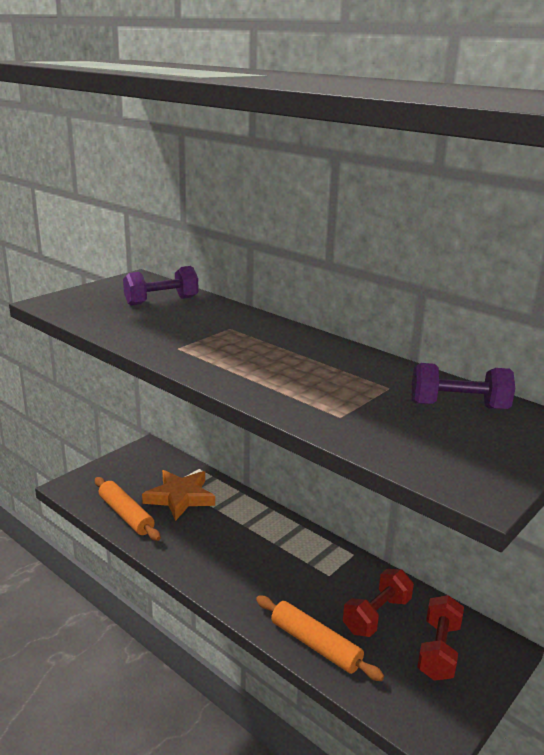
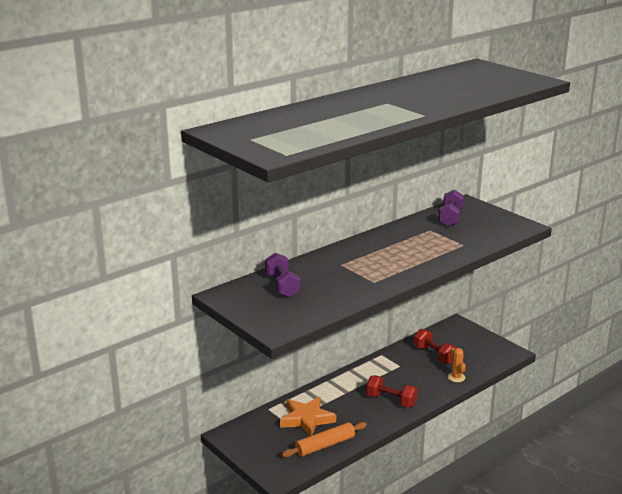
camera: 80 degrees left, 0 degrees up
orange rolling pin [256,596,384,681] -> orange cactus [447,348,466,382]
red dumbbell [417,595,464,681] -> red dumbbell moved to [366,375,418,407]

